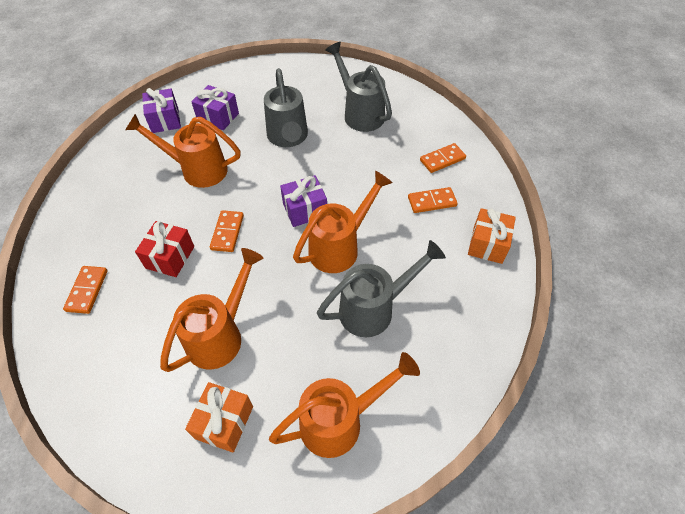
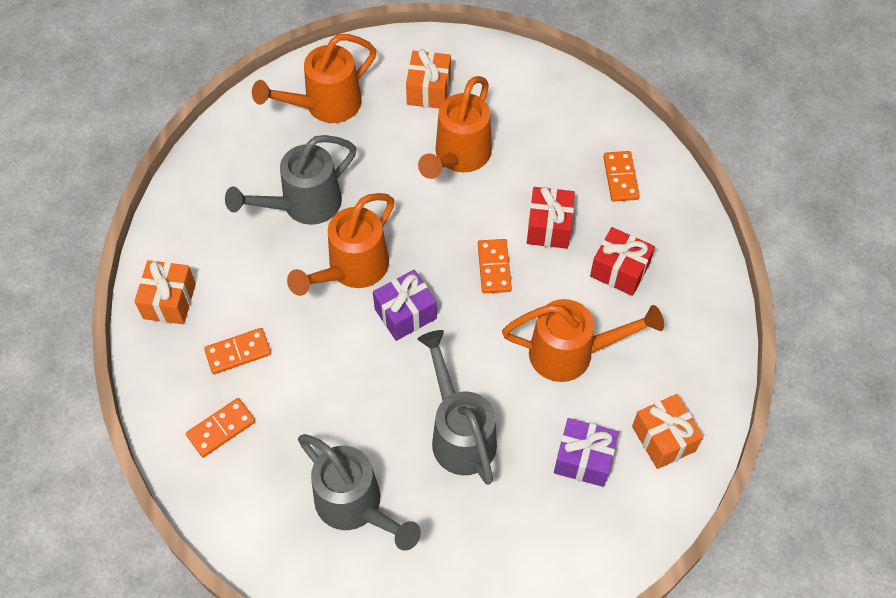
camera: 170 degrees right, 5 degrees up
purple gift [142,88,181,133] -> orange gift [632,394,703,469]
none -> red gift [590,227,655,296]

